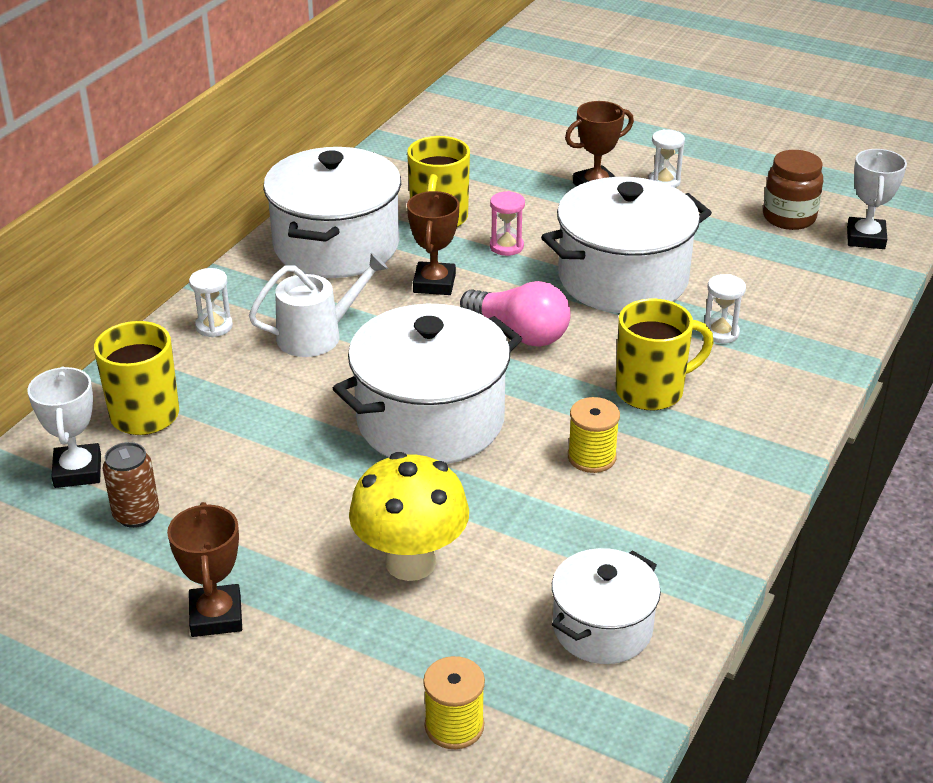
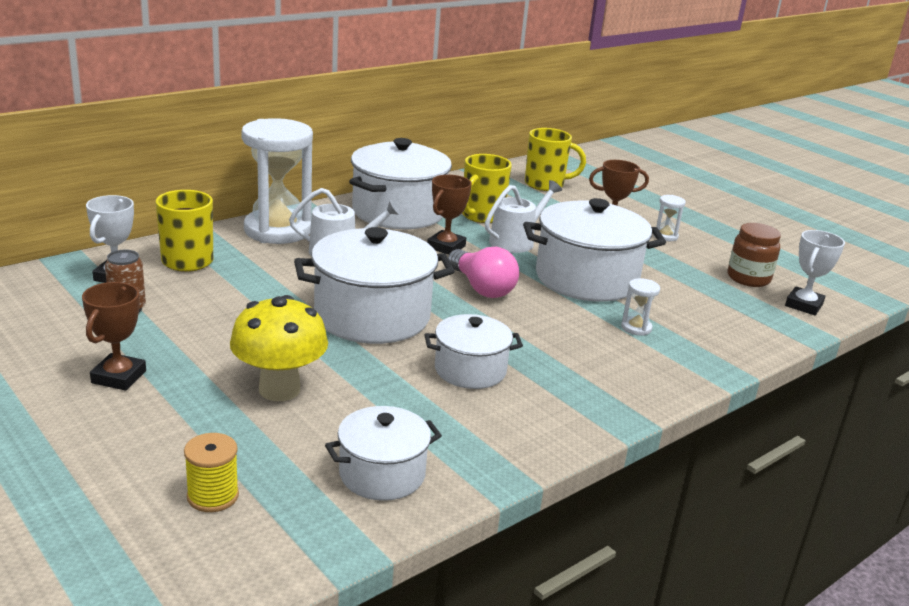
camera: 20 degrees right, 10 degrees down
white hourglass [189,268,233,337] -> white hourglass [241,118,313,244], size x2.48
pink hourglass [490,191,525,256] -> white watering can [485,180,562,253]
yellow spool [568,397,620,473] -> white pot [424,314,523,389]
yellow mug [615,299,714,411] -> yellow mug moved to [525,128,586,191]

